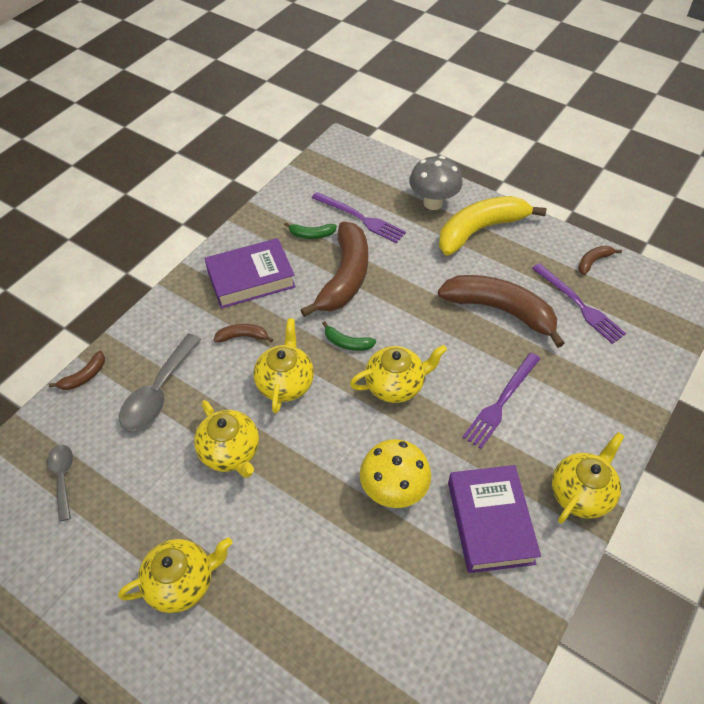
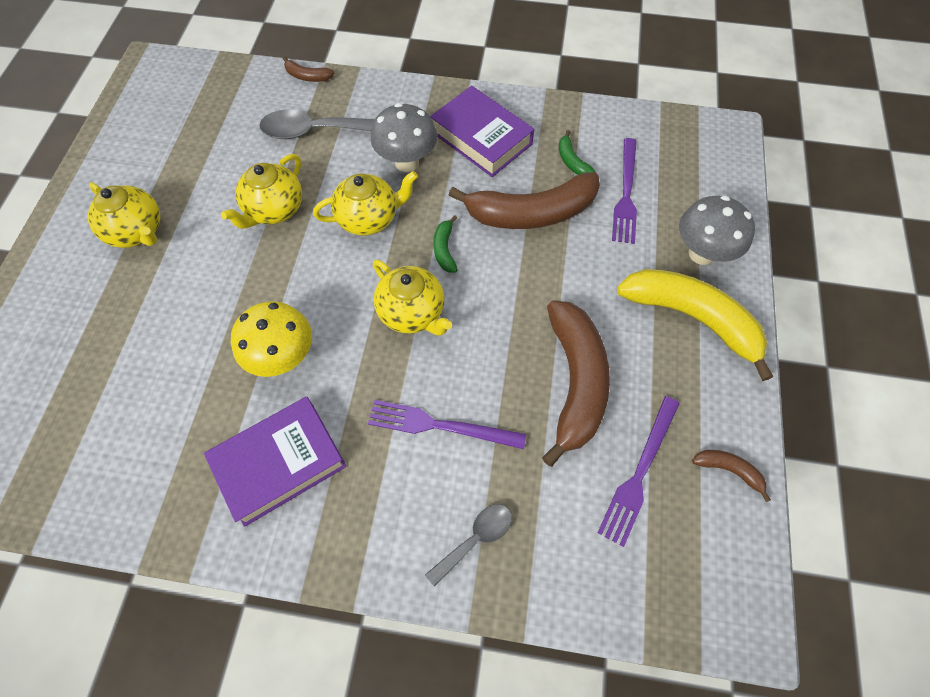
camera: 65 degrees right, 10 degrees up
grey spoon [47,445,73,522] -> grey spoon moved to [425,504,512,587]
brown banana [214,324,273,342] -> grey mushroom [371,103,437,172]
yellow teapot [552,432,625,524] -> none

